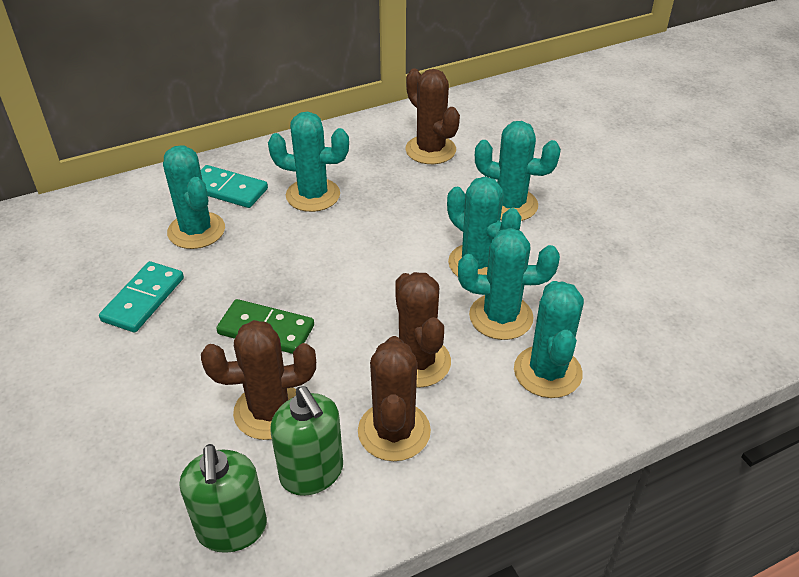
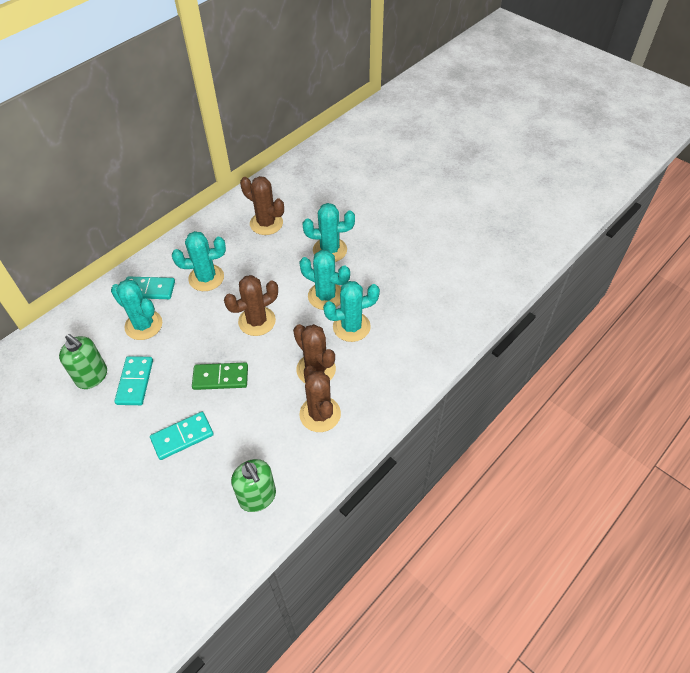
camera: 20 degrees left, 10 degrees up
brown cactus [201,320,316,440] -> brown cactus moved to [224,275,278,336]
green soap dispenser [270,386,343,496] -> green soap dispenser moved to [59,334,107,389]
turquoise cactus [514,281,584,398] -> none
none -> turquoise domino [150,412,214,460]

